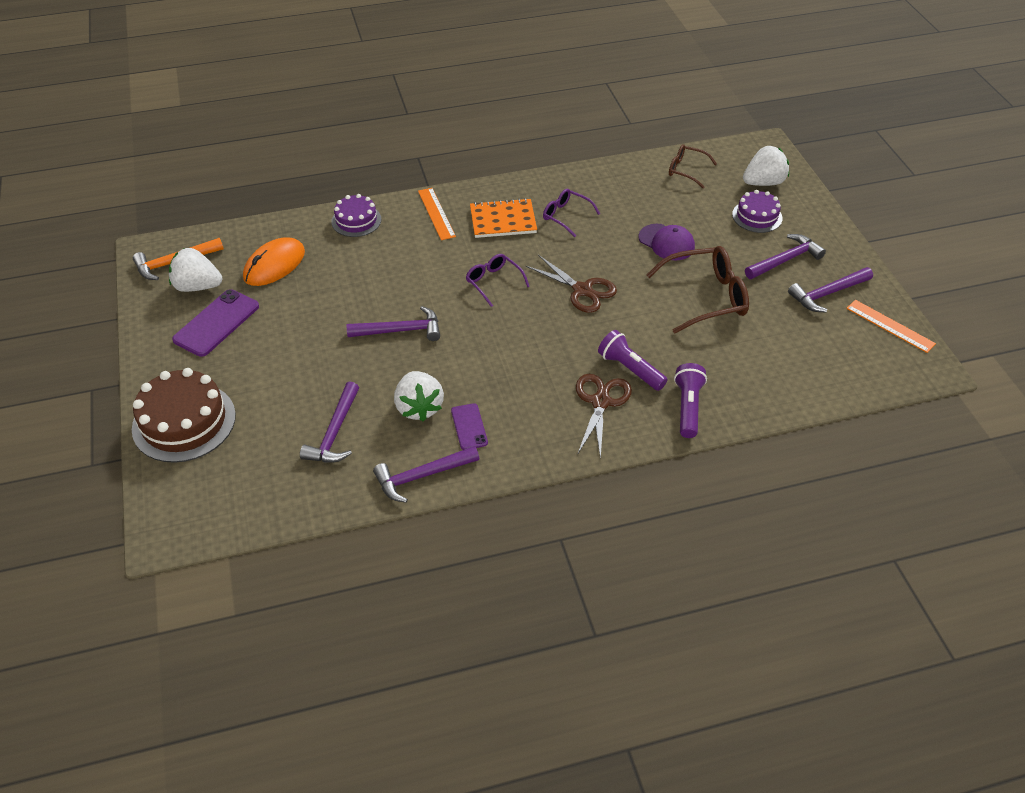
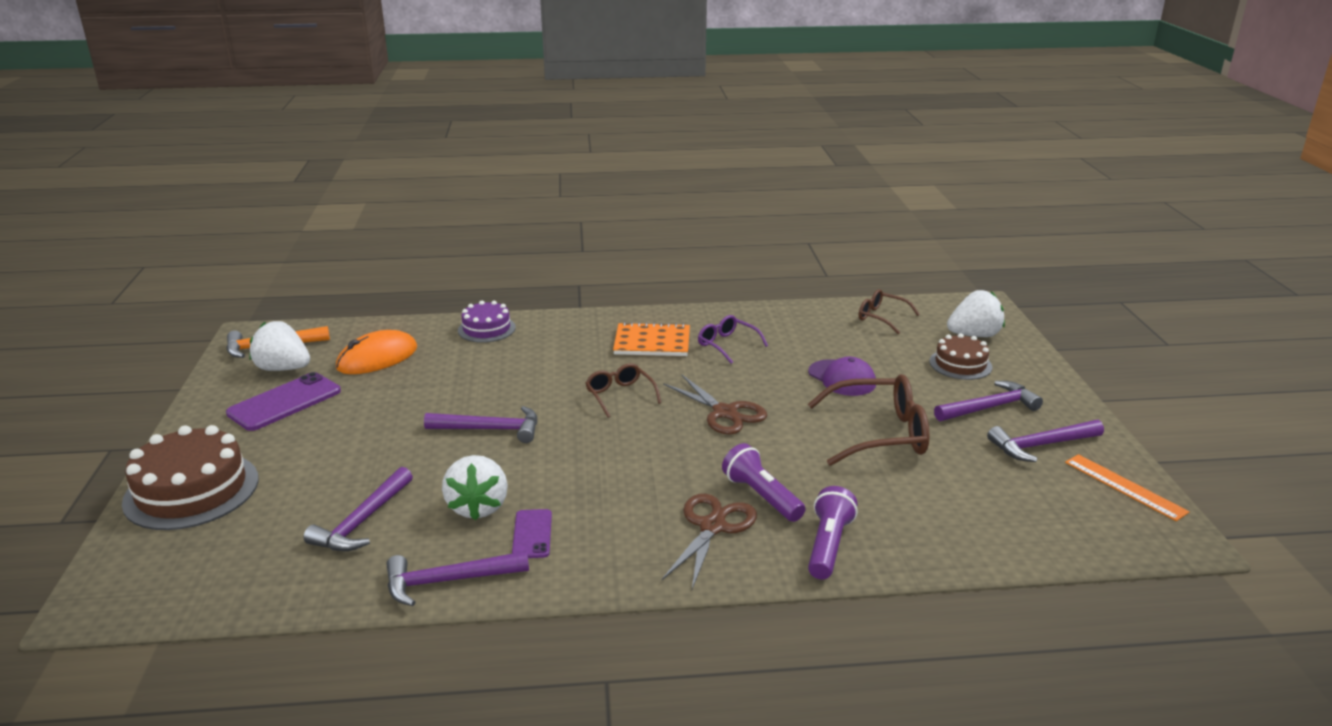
camera: 10 degrees right, 20 degrees down
orange ruler [418,188,456,240] -> none
purple glasses [466,254,530,307] -> brown glasses [586,363,661,418]
purple cake [732,190,783,233] -> brown cake [929,333,992,380]

